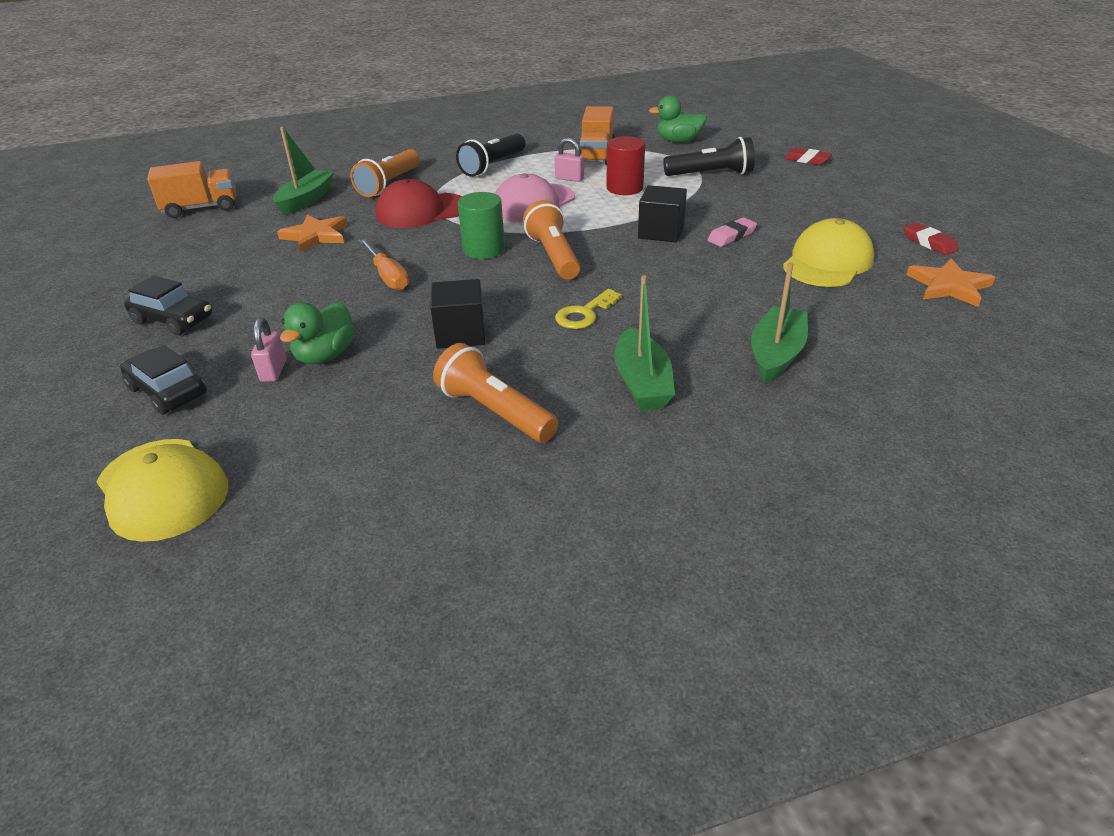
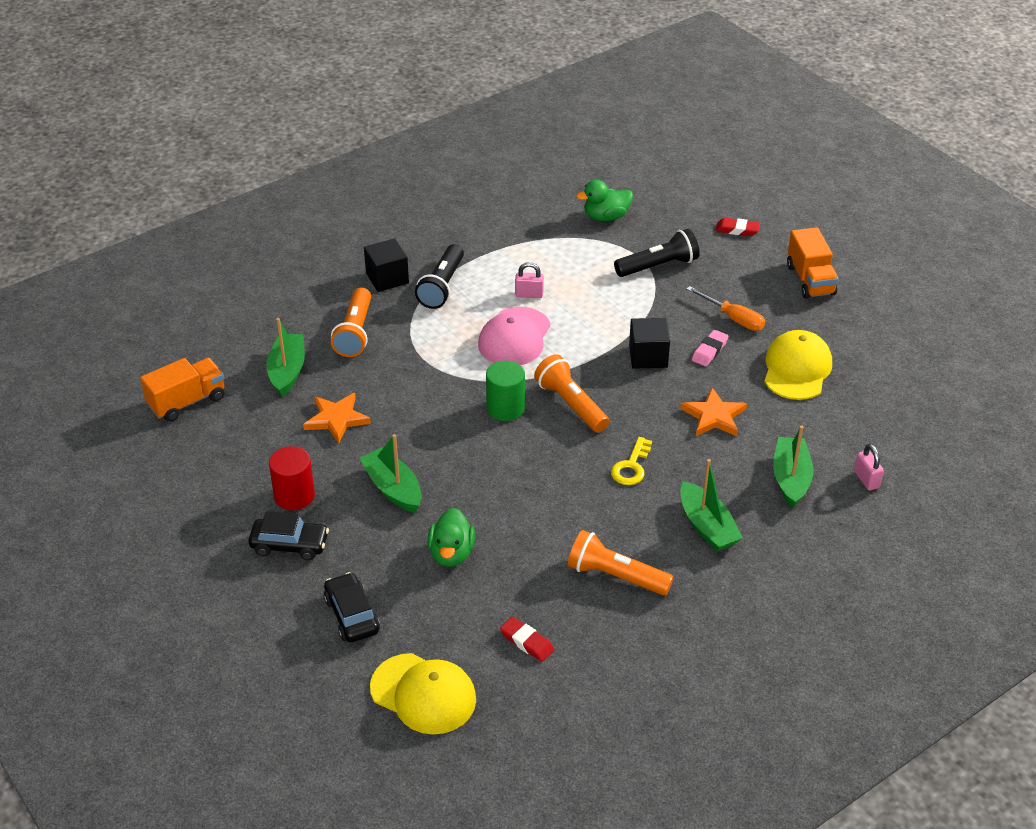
camera: 20 degrees left, 5 degrees up
black car [120,345,207,415] -> black car turned 45 degrees clockwise [324,572,380,643]
pink padlock [251,318,286,382] -> pink padlock moved to [854,444,884,490]
orange screwdriver [359,239,409,290] -> orange screwdriver moved to [687,286,765,331]
red cap [376,179,462,228] -> none
black cube [430,279,485,349] -> black cube moved to [364,238,409,292]
orange truck [580,106,615,165] -> orange truck moved to [787,227,839,299]
red cylinder [606,136,645,195] -> red cylinder moved to [269,446,315,510]
red eraser [904,223,959,255] -> red eraser moved to [500,617,554,662]
orange star [906,258,995,307] -> orange star moved to [680,388,747,436]
none -> green boat [360,434,422,513]

